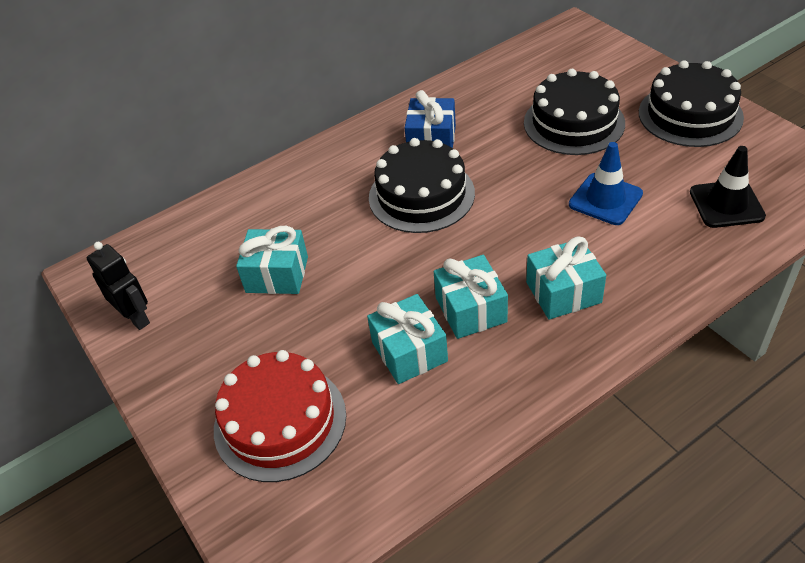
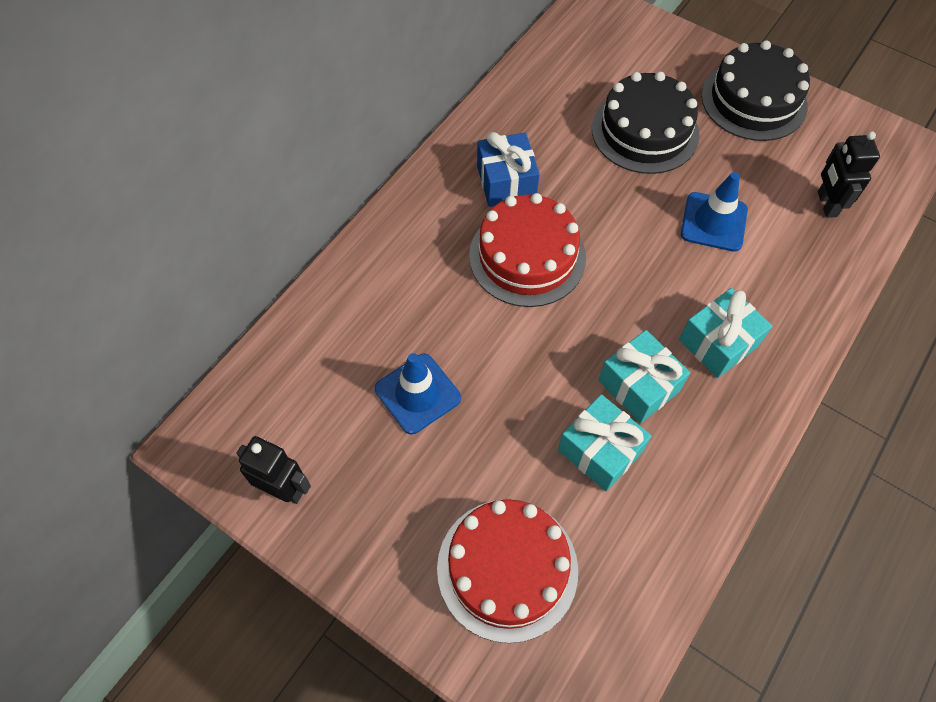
camera: 25 degrees left, 15 degrees up
turquoise gift [236,226,308,294] -> blue traffic cone [375,353,461,434]
black cake [369,138,475,233] -> red cake [469,193,586,307]
black traffic cone [690,146,766,228] -> black robot [818,131,880,218]

